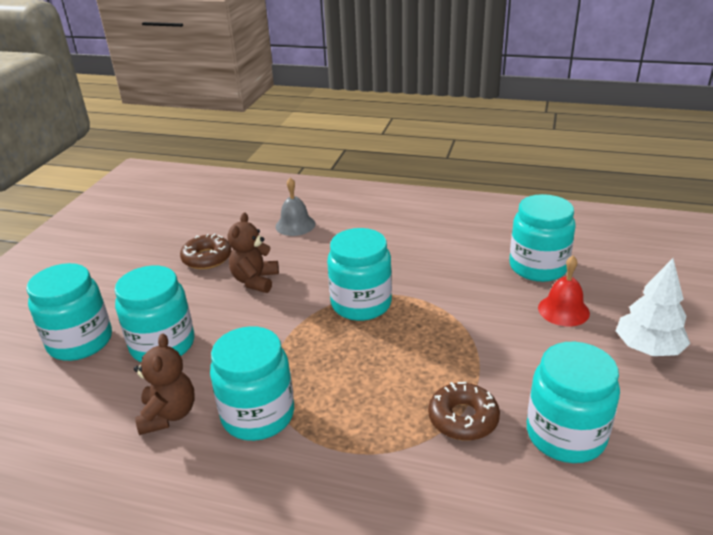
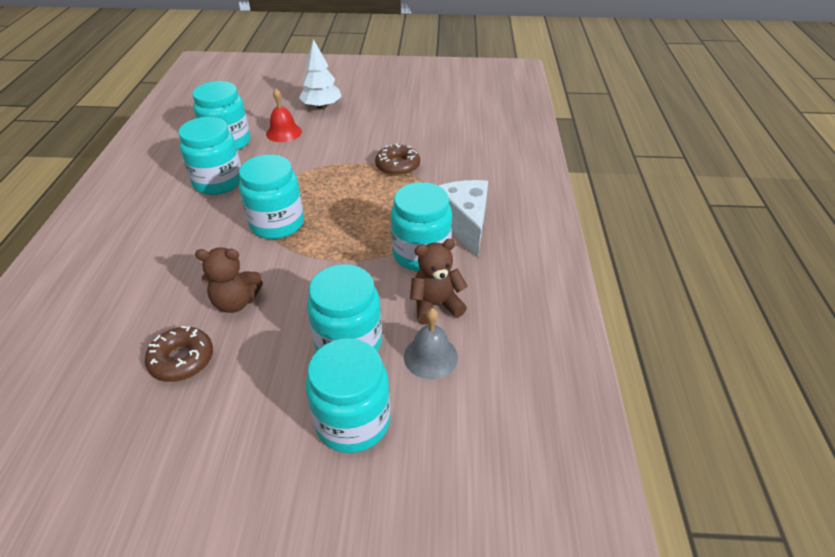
camera: 105 degrees left, 10 degrees up
grey bell [275,178,316,236] -> grey bell moved to [404,308,458,379]
turquoise jar [527,342,620,463] -> turquoise jar moved to [178,117,241,195]
none -> white cheese [439,180,488,258]

